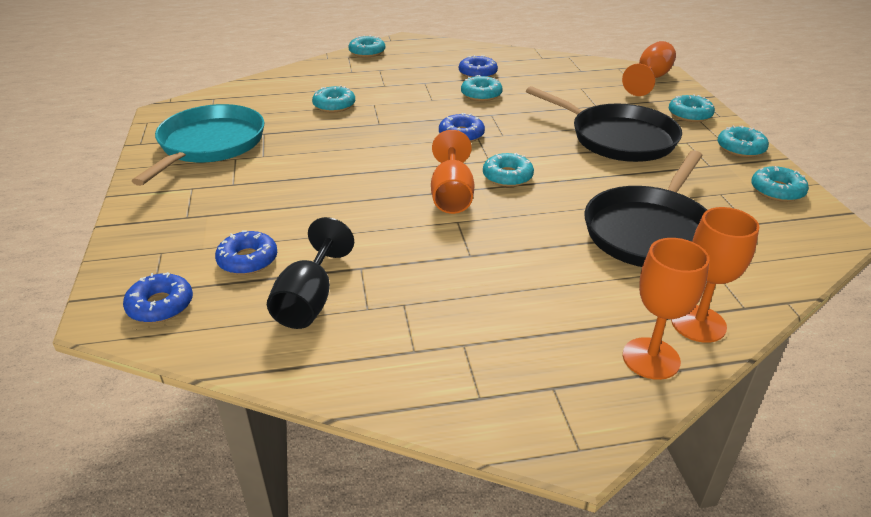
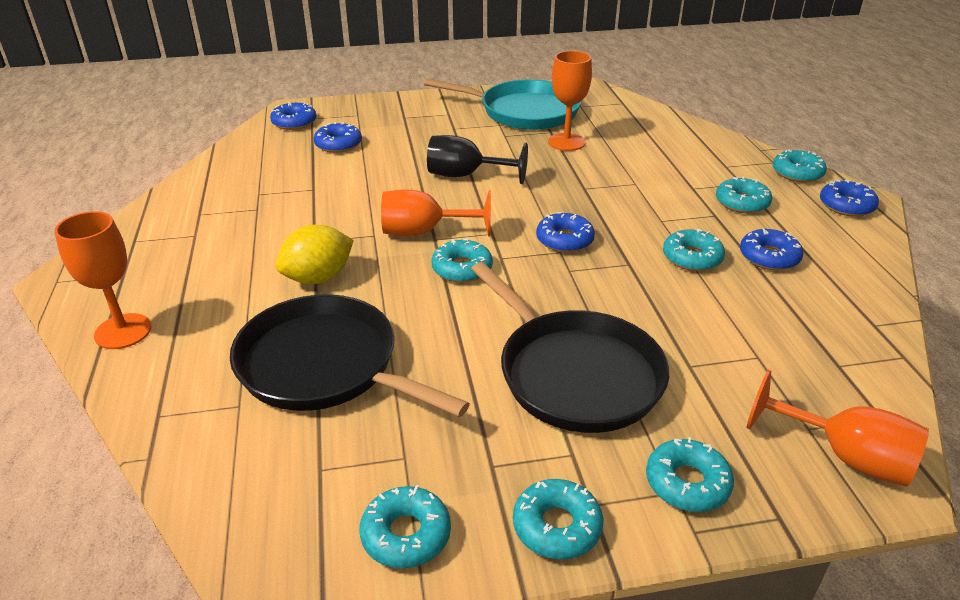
camera: 90 degrees right, 0 degrees up
black goblet [267,217,354,329] -> black goblet moved to [427,135,528,184]
turquoise donut [312,85,355,113] -> turquoise donut moved to [716,176,772,214]
black pan [526,86,682,162] -> black pan turned 75 degrees counterclockwise [471,262,669,433]
orange goblet [671,207,759,343] -> orange goblet moved to [548,51,592,151]
none -> yellow lemon [275,225,354,284]
none -> blue donut [820,180,879,217]

